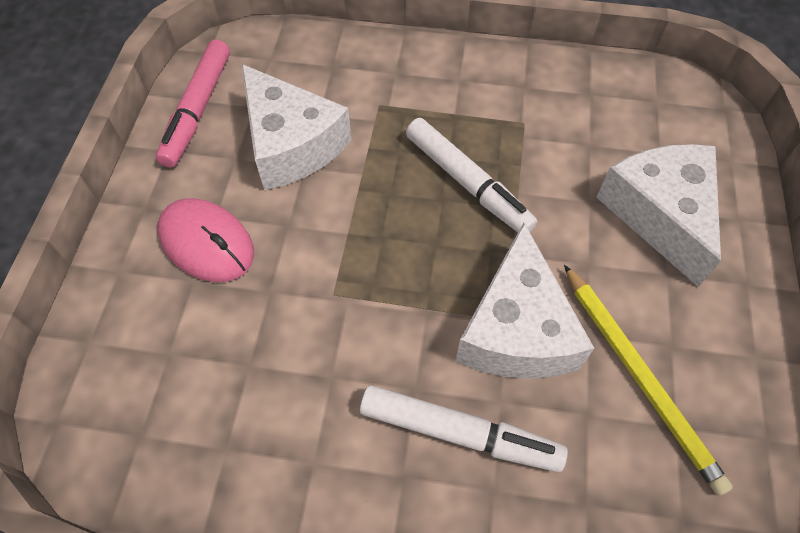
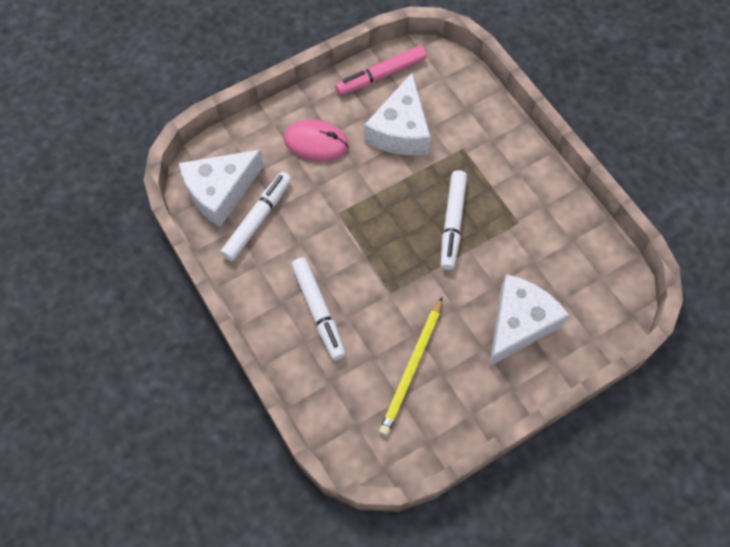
camera: 50 degrees right, 5 degrees up
pink mouse [158,198,254,282] -> pink mouse turned 75 degrees counterclockwise [284,119,349,161]
white cheese [456,223,594,379] -> white cheese moved to [179,150,264,227]
none -> white marker [221,172,291,261]

